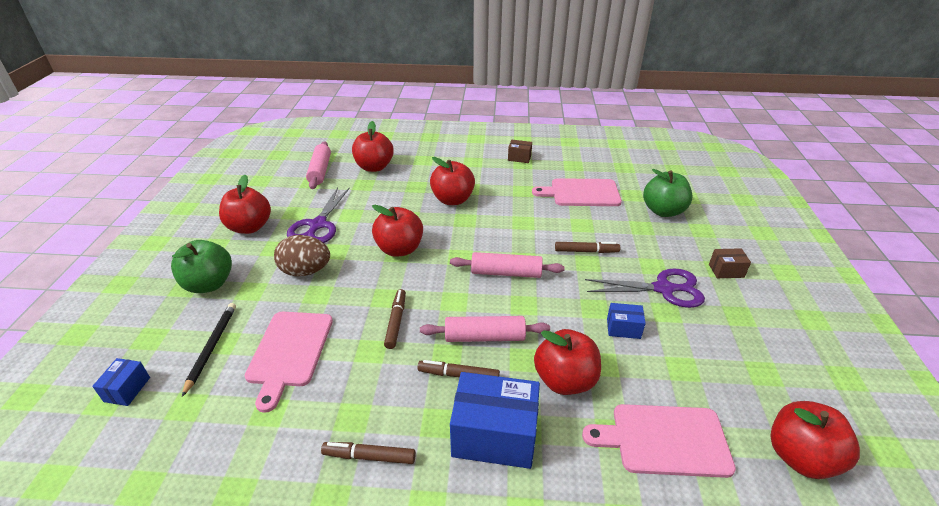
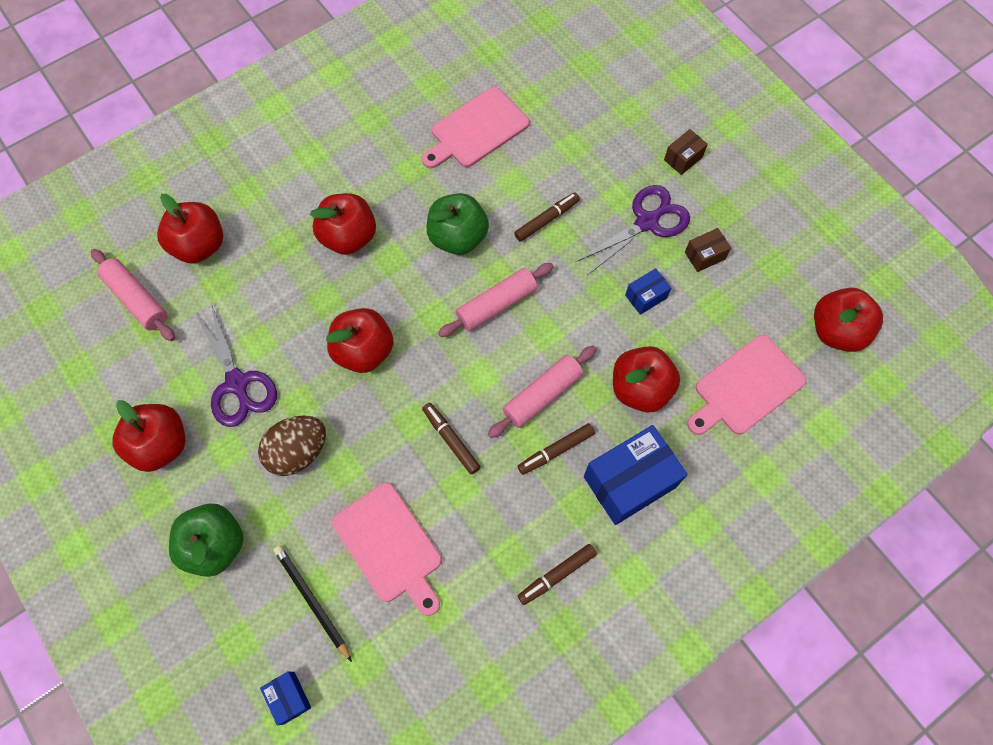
camera: 40 degrees left, 30 degrees up
brown box [508,140,532,163] -> brown box moved to [685,228,731,272]
green apple [643,169,692,217] -> green apple moved to [427,193,489,255]

